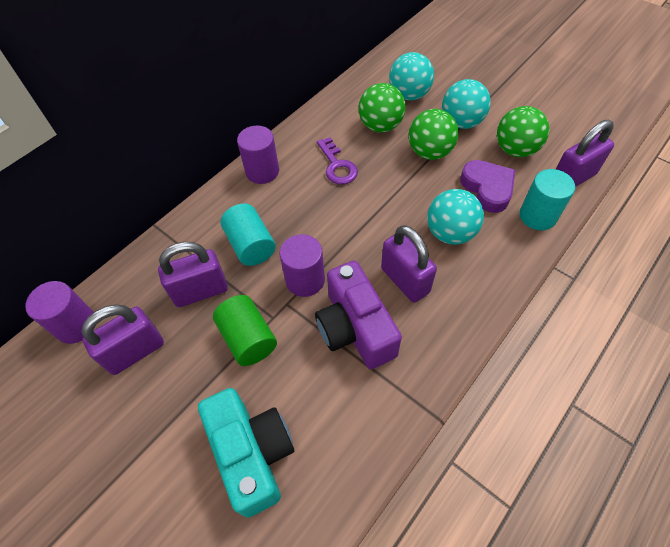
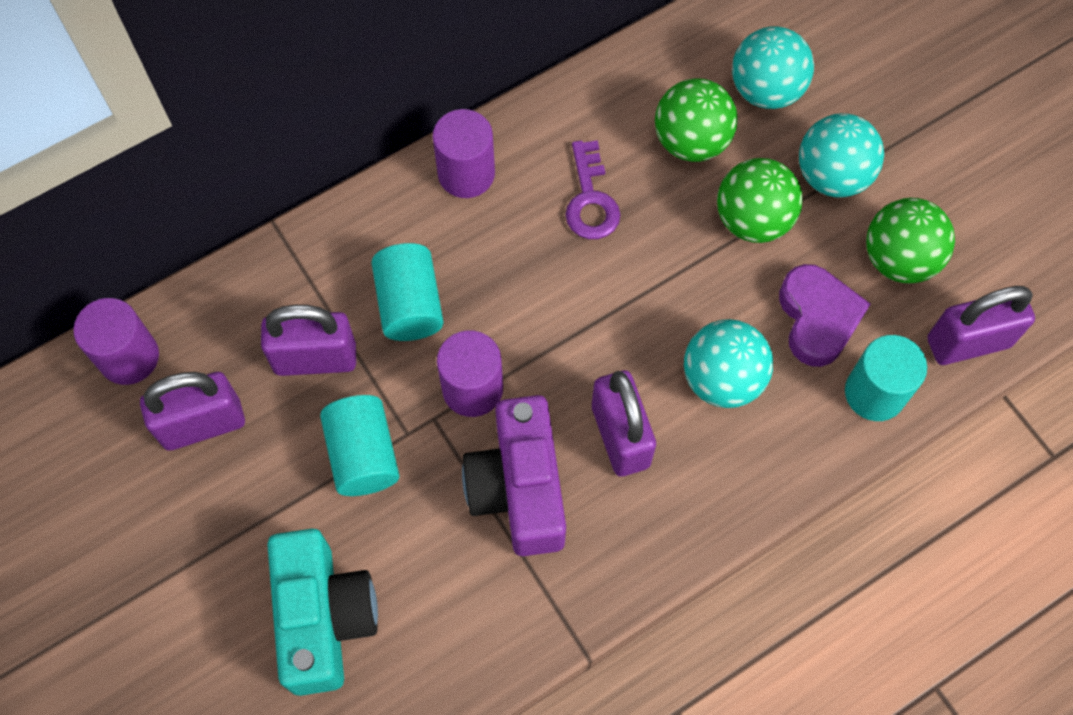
camera: 15 degrees right, 10 degrees up
green cylinder [213,295,277,366] -> turquoise cylinder [320,395,400,496]

